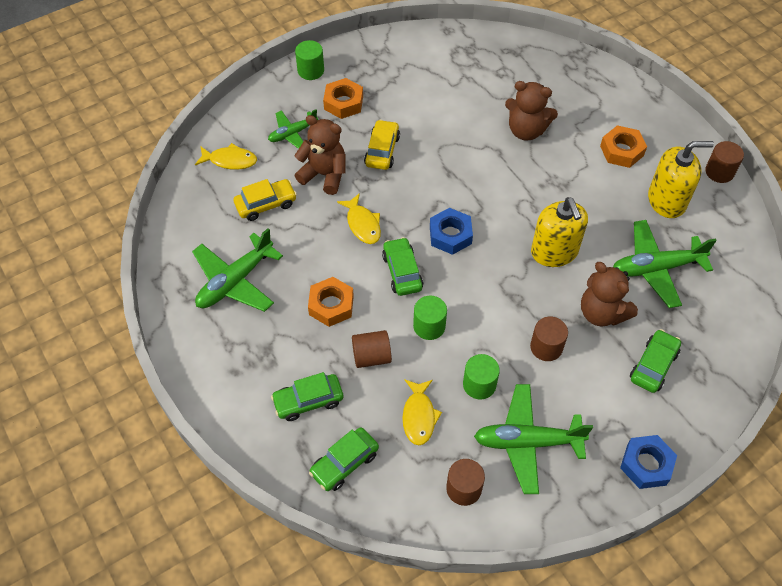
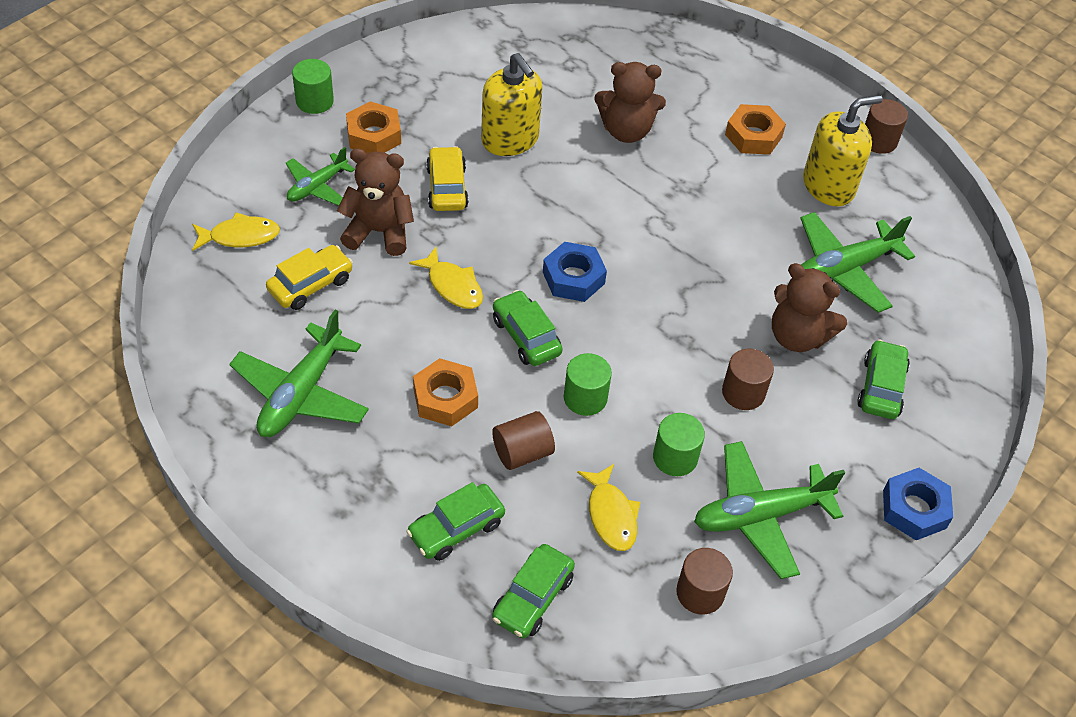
camera: 20 degrees left, 5 degrees down
yellow soap dispenser [531,197,588,267] -> yellow soap dispenser moved to [481,53,543,156]

